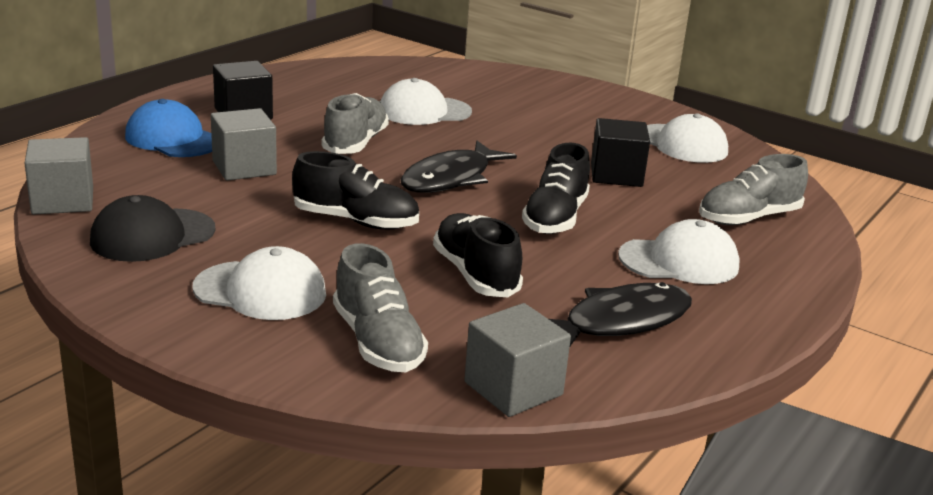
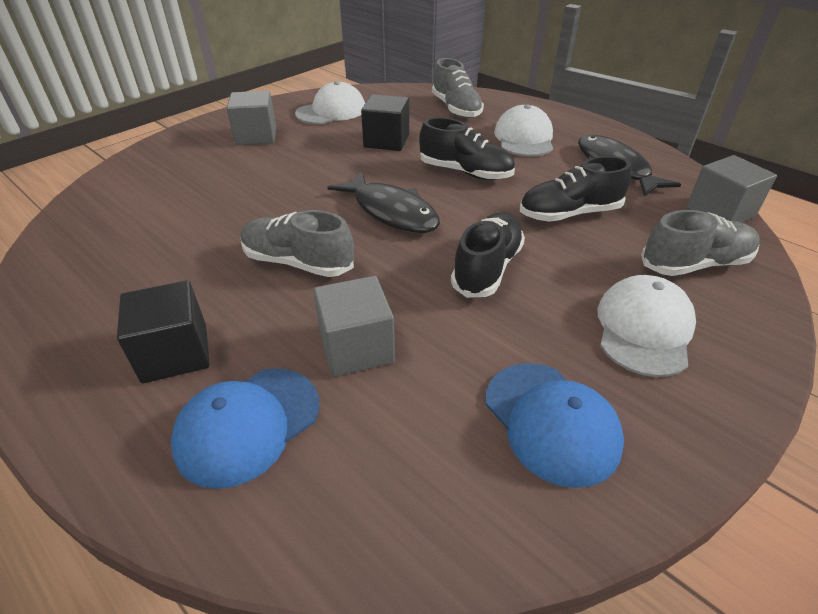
camera: 80 degrees left, 15 degrees up
grey cube [24,137,93,215] -> grey cube moved to [226,91,276,145]
black cap [90,195,215,262] -> blue cap [486,363,624,488]
white cap [380,78,472,125] -> none

